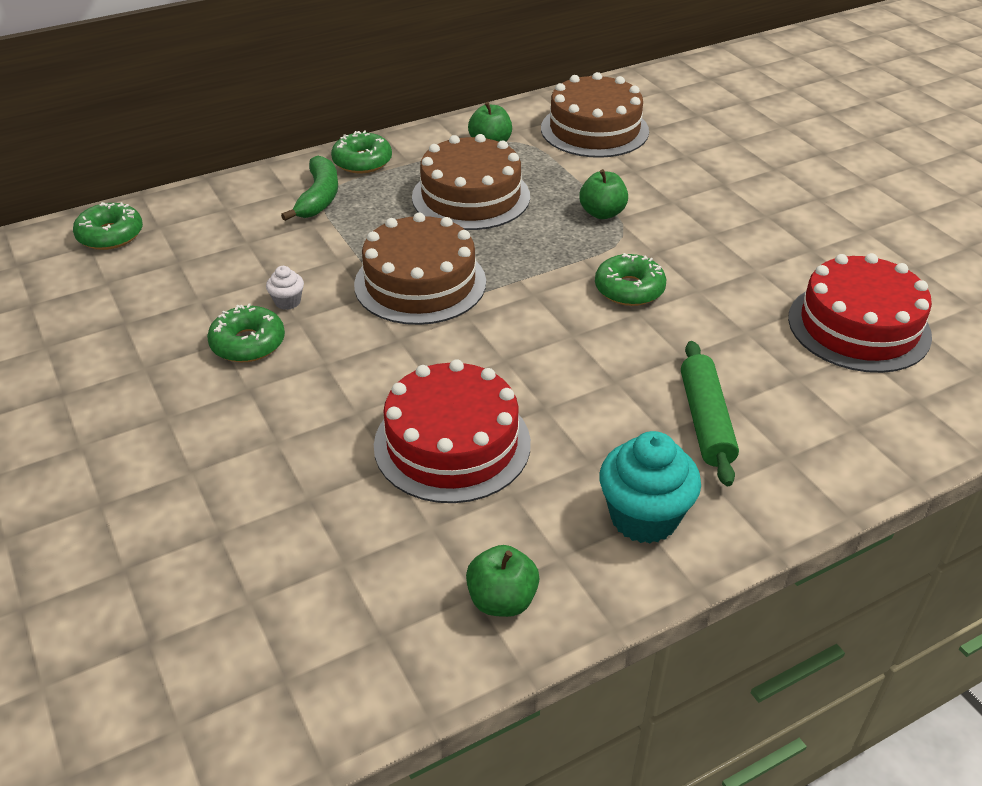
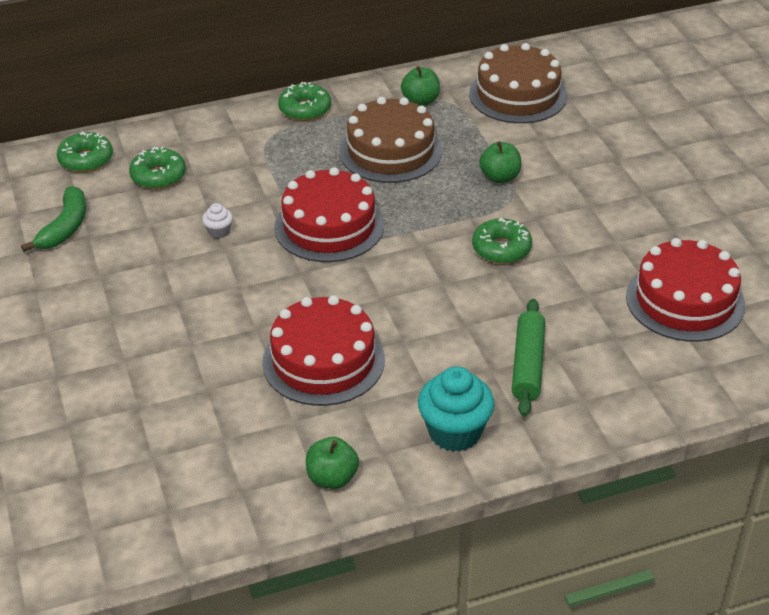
camera: 10 degrees right, 0 degrees up
green donut [207,303,285,362] -> green donut moved to [129,147,186,189]
green banana [281,156,338,221] -> green banana moved to [21,186,86,252]
brown cake [354,212,486,325] -> red cake [274,167,384,262]

